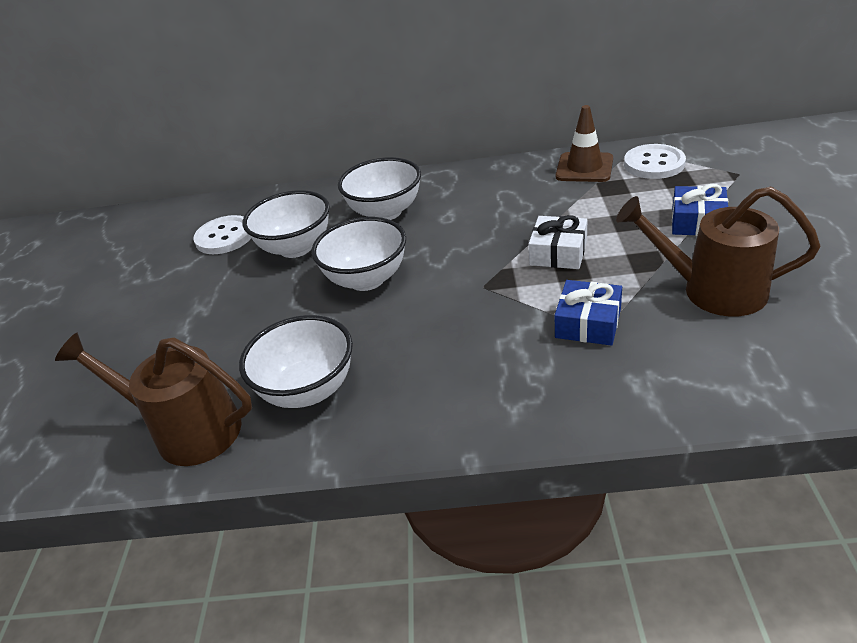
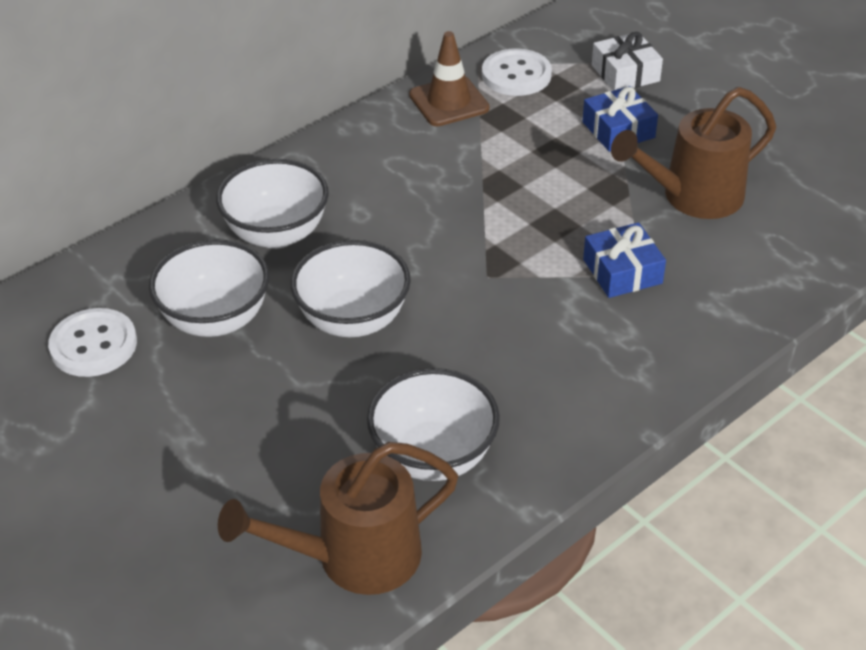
camera: 45 degrees left, 5 degrees up
white gift [529,215,587,269] -> white gift moved to [592,32,663,91]

